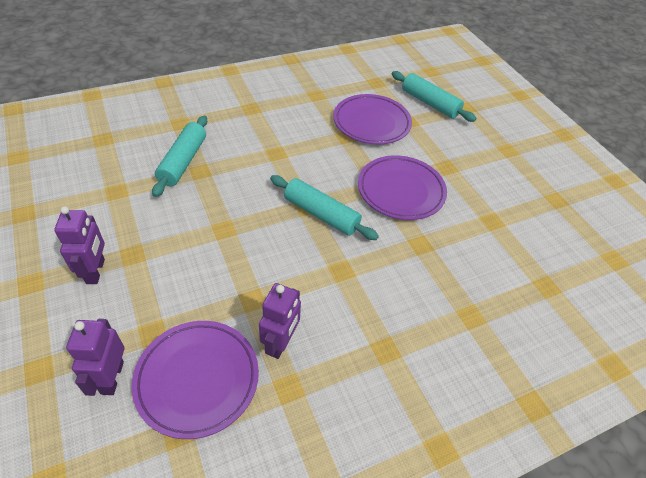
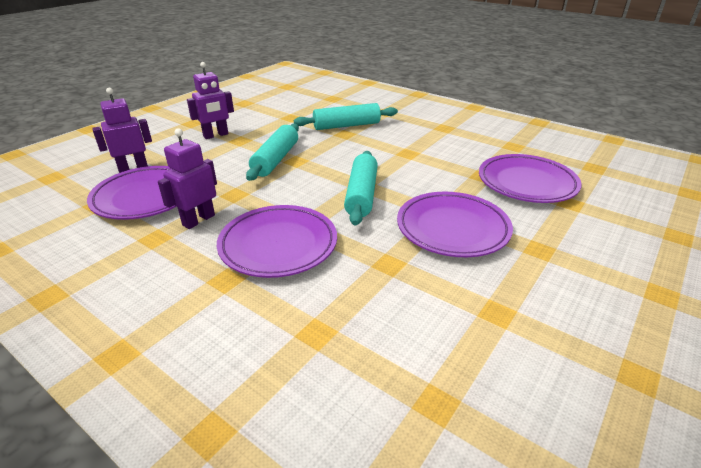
camera: 65 degrees right, 15 degrees down
purple robot [259,283,301,359] -> purple robot turned 135 degrees clockwise [158,128,217,229]
turquoise rolling pin [392,71,477,122] -> turquoise rolling pin moved to [246,123,299,181]
none -> purple plate [217,205,337,278]

